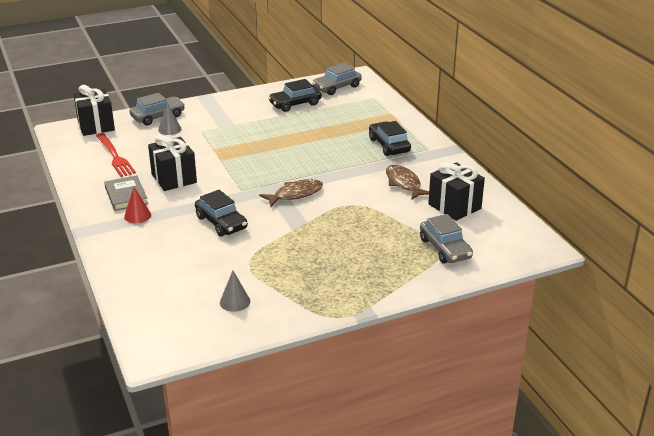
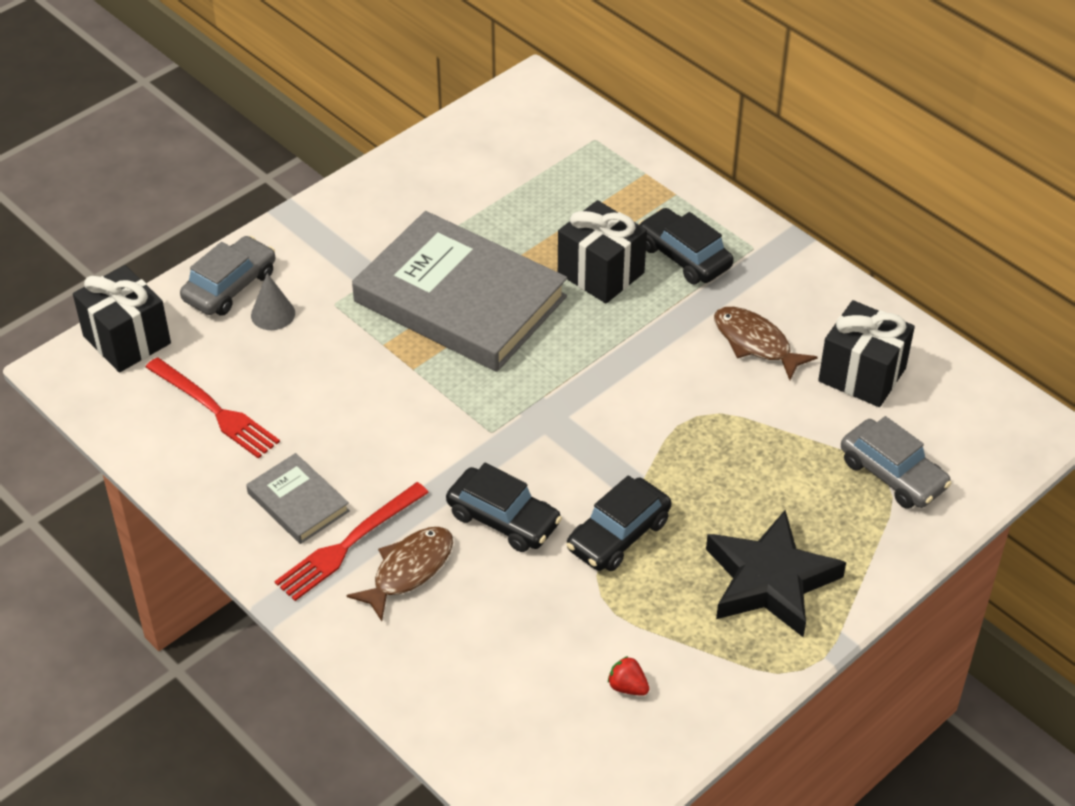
camera: 20 degrees left, 15 degrees up
red cone [124,187,151,223] -> red fork [274,482,429,601]
black gift [148,135,197,191] -> black gift moved to [558,200,647,304]
grey cone [220,271,250,312] -> red strawberry [608,656,649,696]
brown fish [259,179,323,207] -> brown fish moved to [347,527,453,621]
black car [268,79,322,112] -> black car moved to [567,476,671,571]
grey car [312,63,362,95] -> none
none -> grey book [352,211,567,372]
none -> black star [706,510,846,637]

